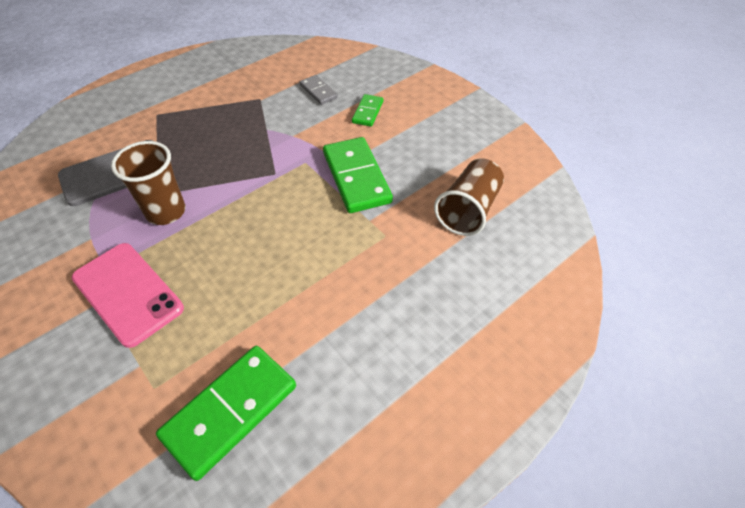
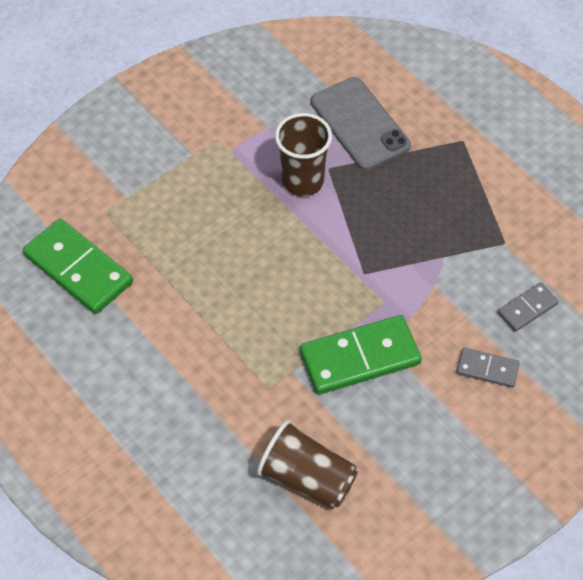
camera: 90 degrees right, 5 degrees up
pink phone [72,243,184,348] -> none
green domino [352,94,383,127] -> grey domino [457,347,520,388]

